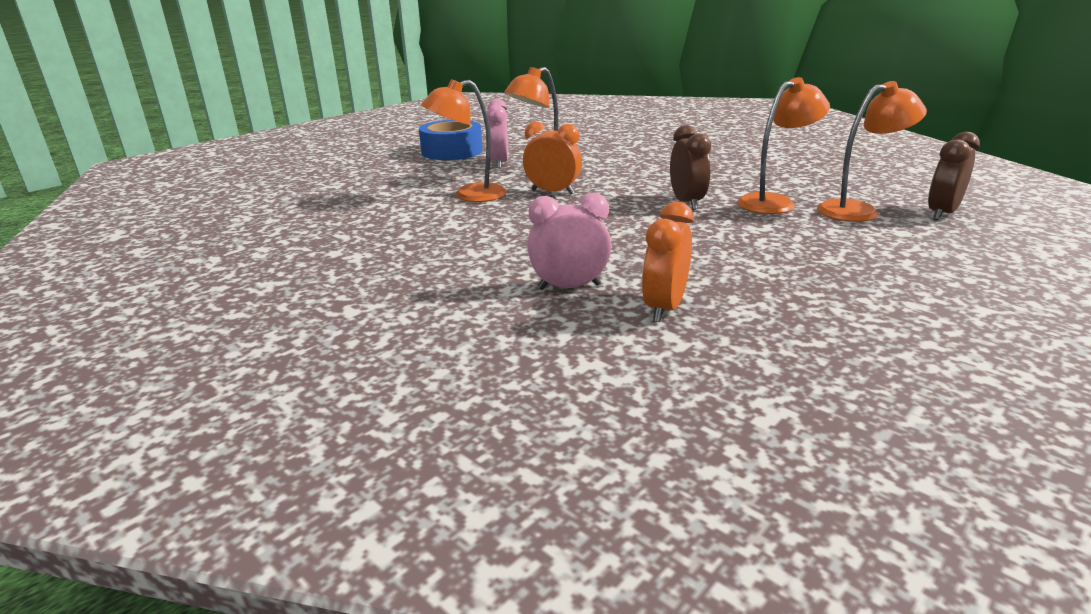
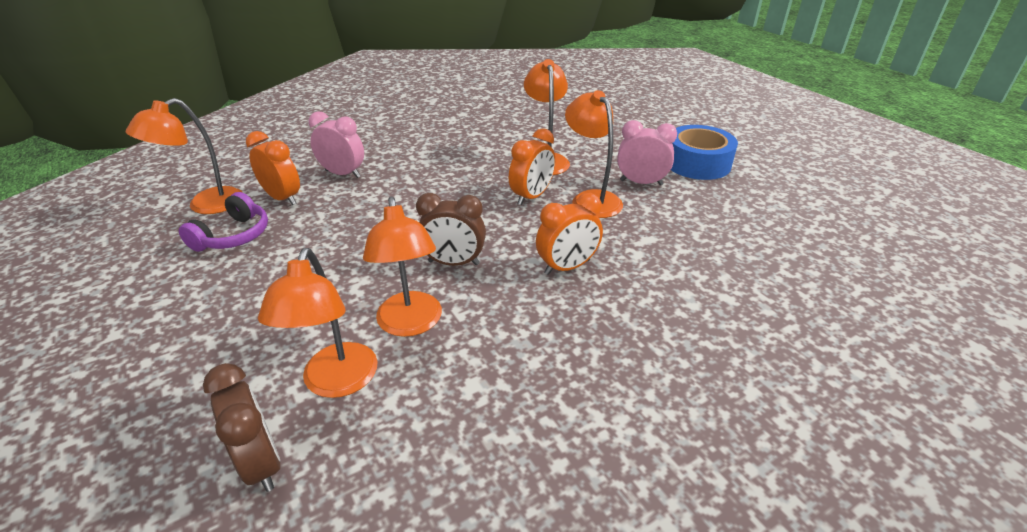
camera: 105 degrees right, 10 degrees up
pink clock [527,193,611,290] -> pink clock turned 75 degrees counterclockwise [308,112,364,178]
none -> orange lamp [126,98,242,214]
none -> purple headphones [179,192,268,252]
none -> orange clock [536,193,603,275]

